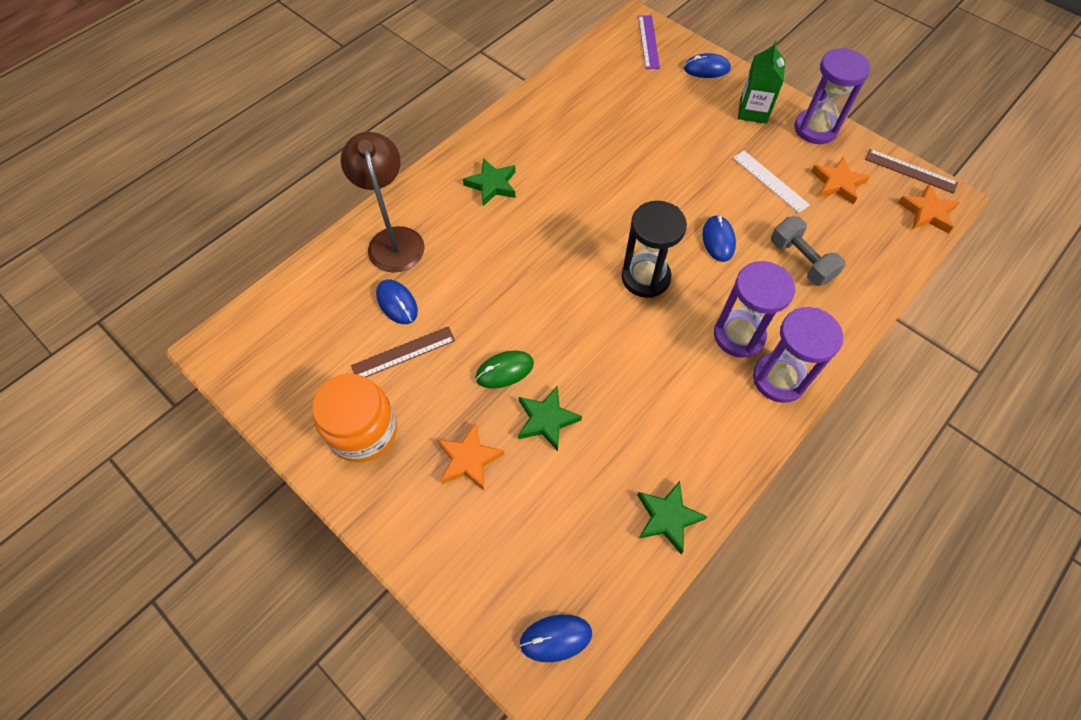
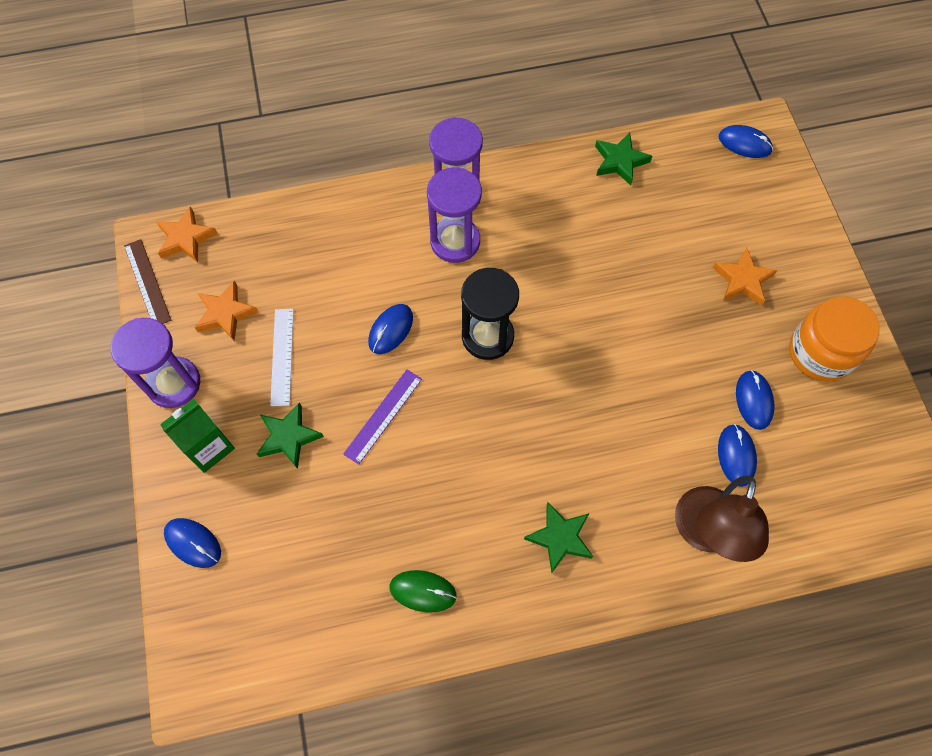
camera: 145 degrees left, 5 degrees up
brown ruler [351,326,455,377] -> blue mouse [736,370,775,430]
green mouse [476,351,534,388] -> green mouse moved to [390,570,457,613]
green star [518,386,582,451] -> green star moved to [257,402,324,469]
purple ruler [638,15,660,69] -> purple ruler moved to [343,370,422,465]
grey dumbbell [771,216,845,286] -> none

